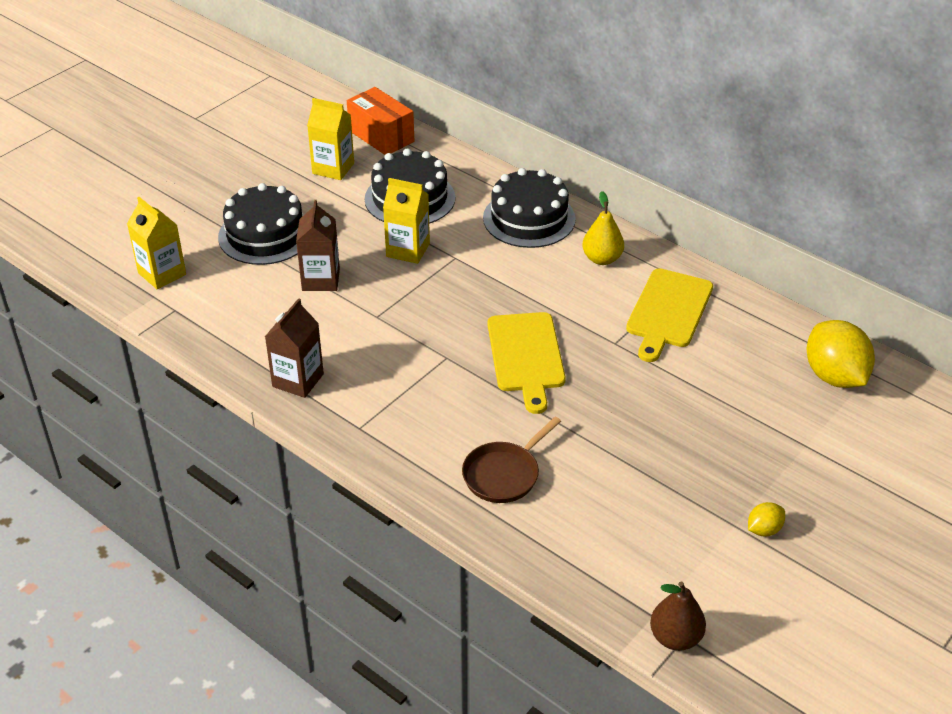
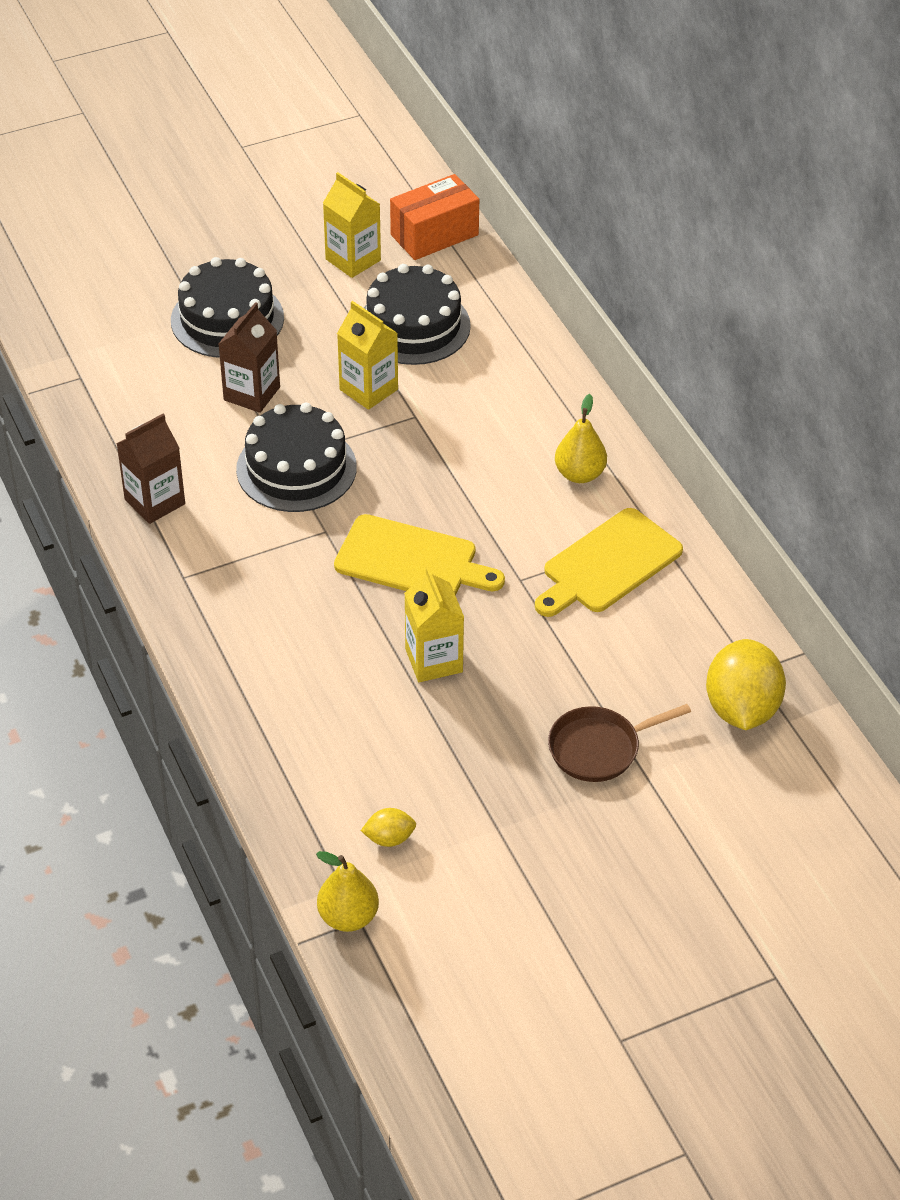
camera: 25 degrees right, 5 degrees up
yellow carton [127,197,186,289] -> yellow carton moved to [404,566,464,682]
orange box [347,87,414,155] -> orange box turned 75 degrees clockwise [390,174,479,260]
brown pan [462,417,561,503] -> brown pan moved to [548,704,691,782]
black cake [483,168,576,248] -> black cake moved to [236,403,357,512]
yellow cutting board [488,312,566,414] -> yellow cutting board turned 90 degrees counterclockwise [334,514,505,596]
brown pear [650,581,706,651] -> yellow pear [316,851,379,932]
yellow lemon [748,502,785,536] -> yellow lemon moved to [361,808,416,847]

